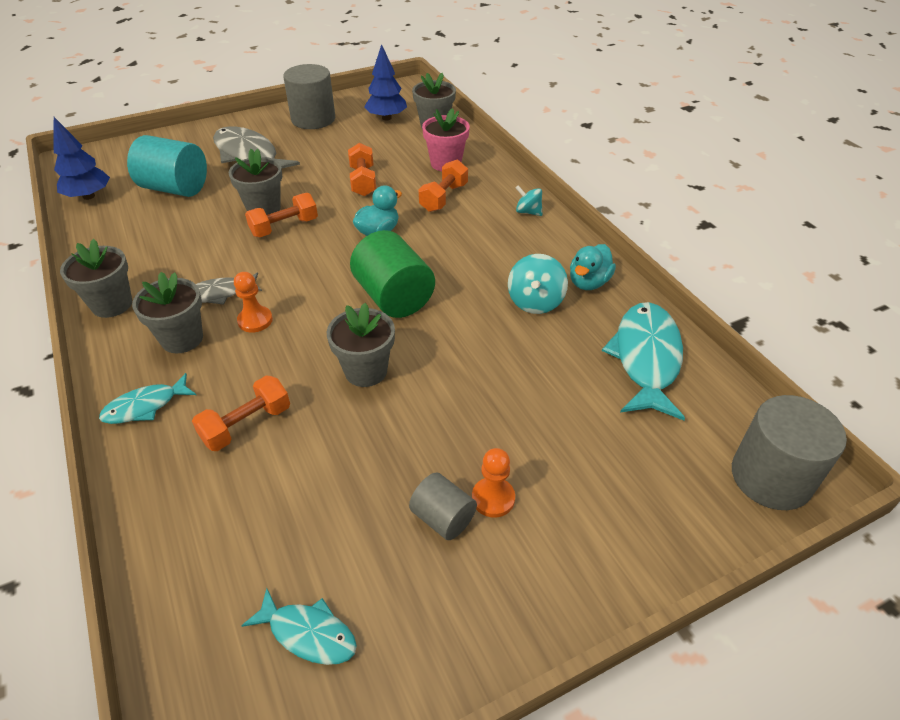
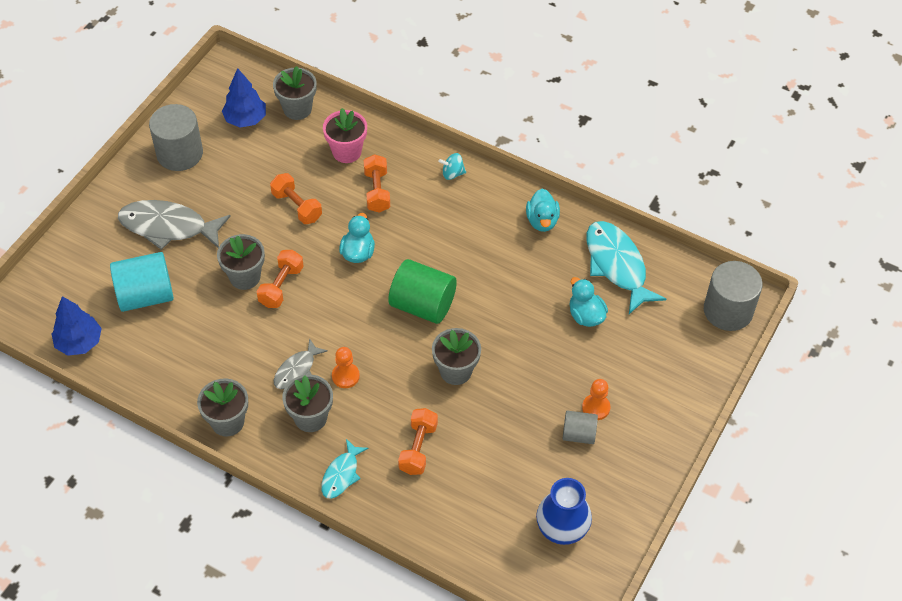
camera: 35 degrees left, 10 degrees up
turquoise fish [241,588,357,665] -> blue vase [536,478,592,545]
turquoise spinning top [508,254,568,314] -> none
none -> turquoise duck [569,277,608,327]

